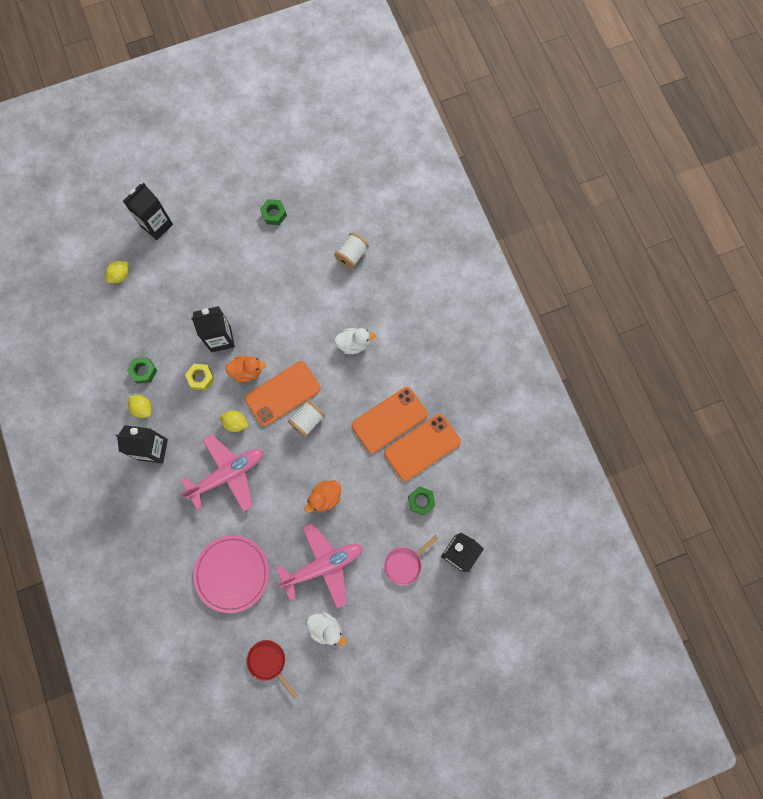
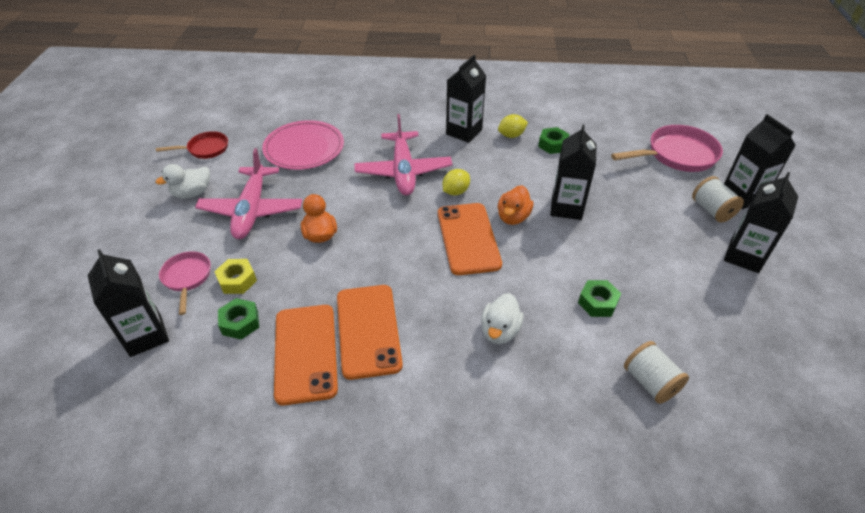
camera: 115 degrees right, 30 degrees down
yellow lemon [105,261,129,283] -> pink pan [611,125,723,172]
yellow nut [185,364,215,390] -> yellow nut moved to [214,259,257,294]
green nut [260,199,287,225] -> green nut moved to [578,280,621,317]
white spool [288,400,325,437] -> white spool moved to [692,176,744,223]
none -> black carton [724,172,798,273]

